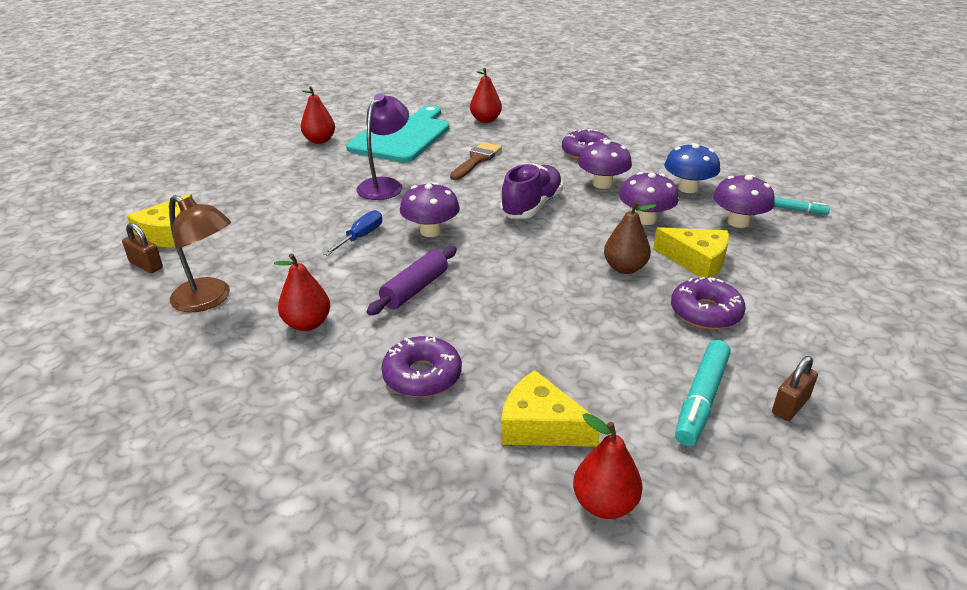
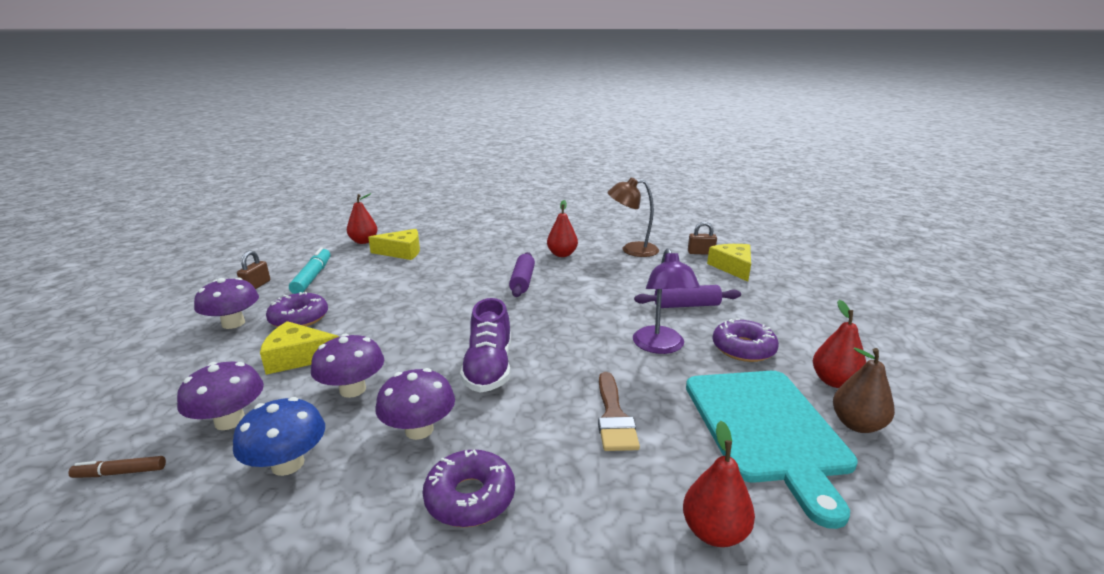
camera: 150 degrees right, 10 degrees down
blue screwdriver [323,210,382,256] -> none
purple donut [381,336,462,397] -> purple donut moved to [713,319,779,362]
purple mushroom [400,182,460,237] -> purple mushroom moved to [194,278,259,329]
brown pear [604,201,656,274] -> brown pear moved to [833,347,895,433]
turquoise marker [774,197,830,214] -> brown marker [68,456,166,478]
none -> purple rolling pin [634,285,741,308]

